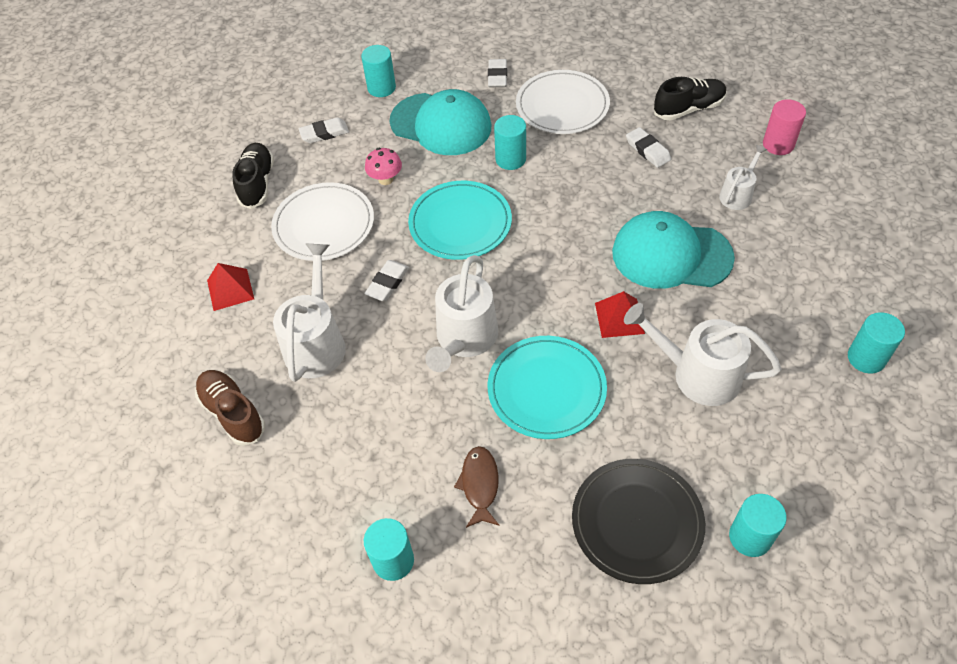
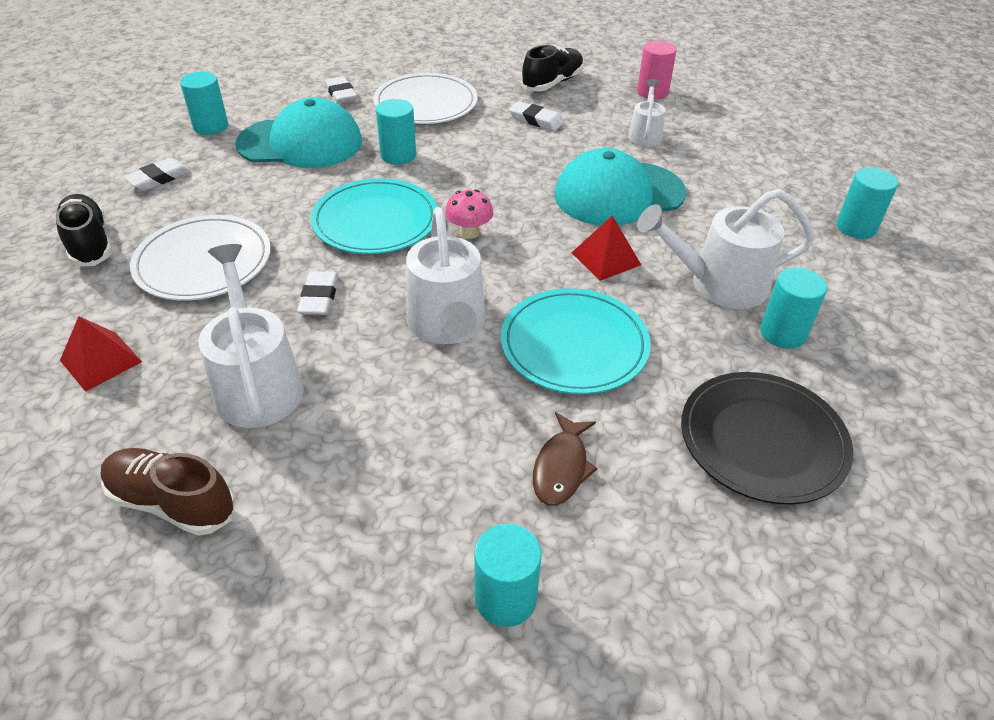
camera: 30 degrees left, 10 degrees down
pink mushroom [365,148,402,185] -> pink mushroom moved to [445,189,493,239]
brown fish [454,446,499,528] -> brown fish turned 135 degrees counterclockwise [533,412,598,506]
turquoise cylinder [729,494,787,557] -> turquoise cylinder moved to [760,267,827,349]

